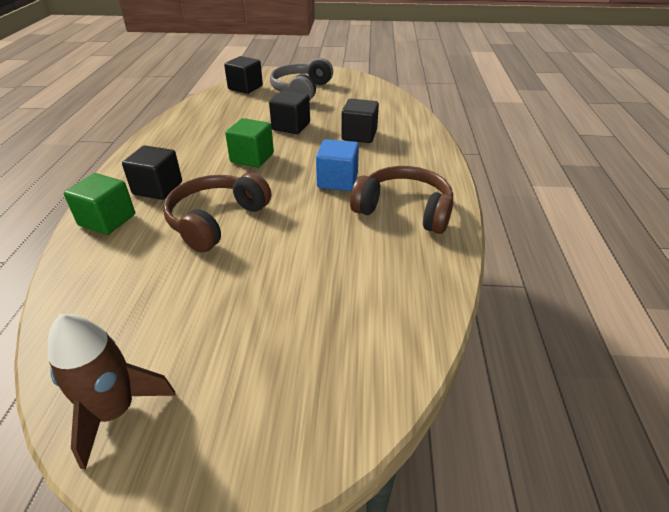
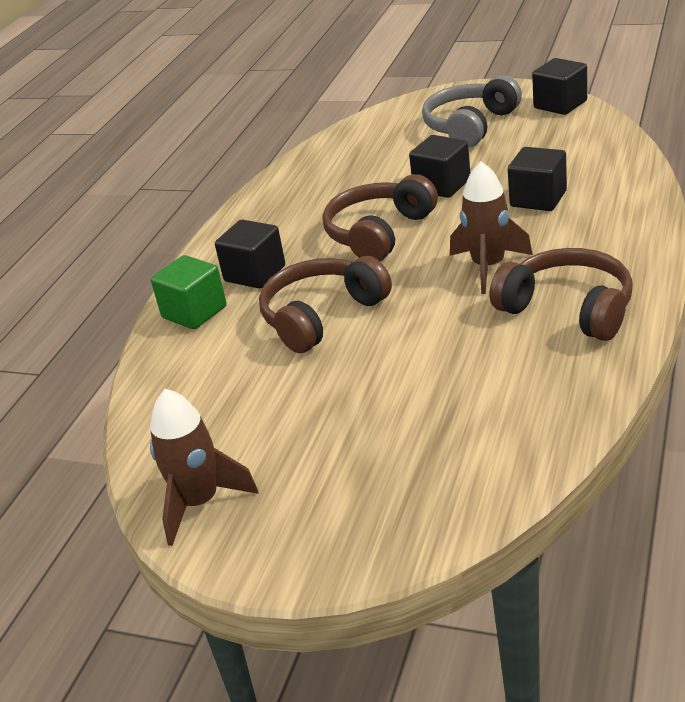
camera: 20 degrees right, 5 degrees down
black cube [224,56,263,94] -> black cube moved to [532,58,587,115]
green cube [225,118,274,168] -> brown headphones [323,174,438,261]
blue cube [316,139,359,191] -> brown rocket [450,162,533,294]

